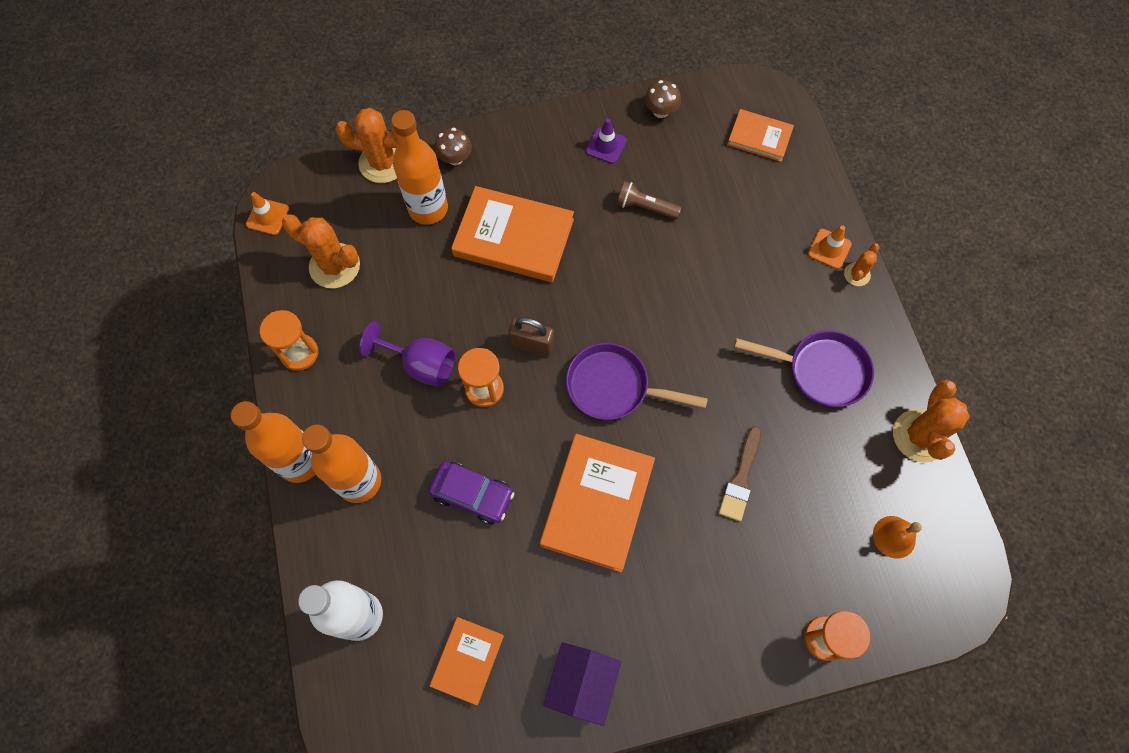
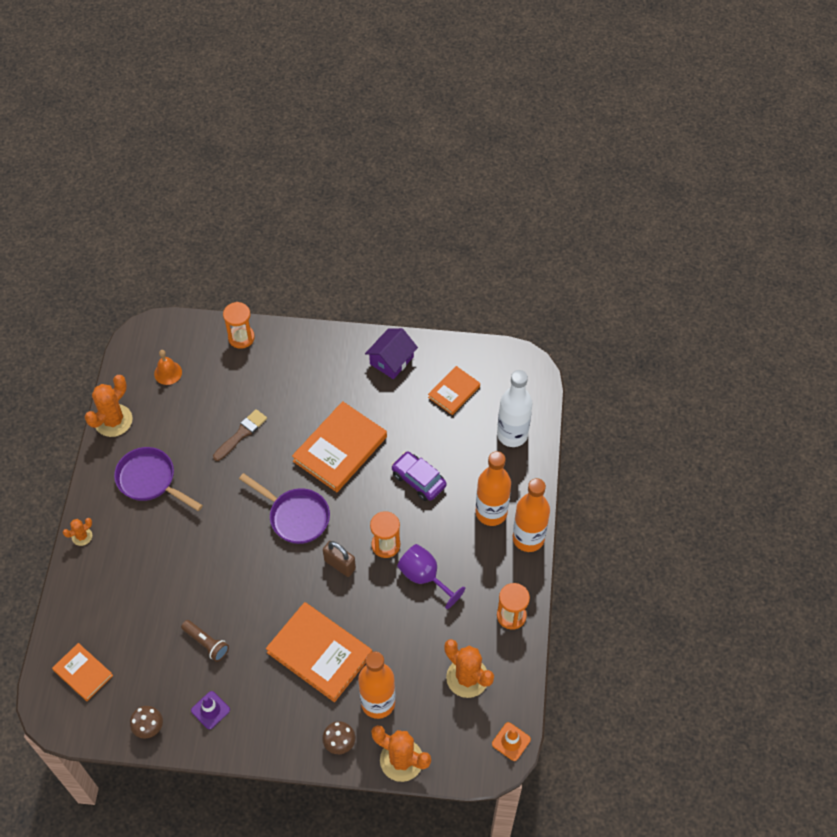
camera: 160 degrees left, 10 degrees down
orange traffic cone [808,225,852,269] -> none

